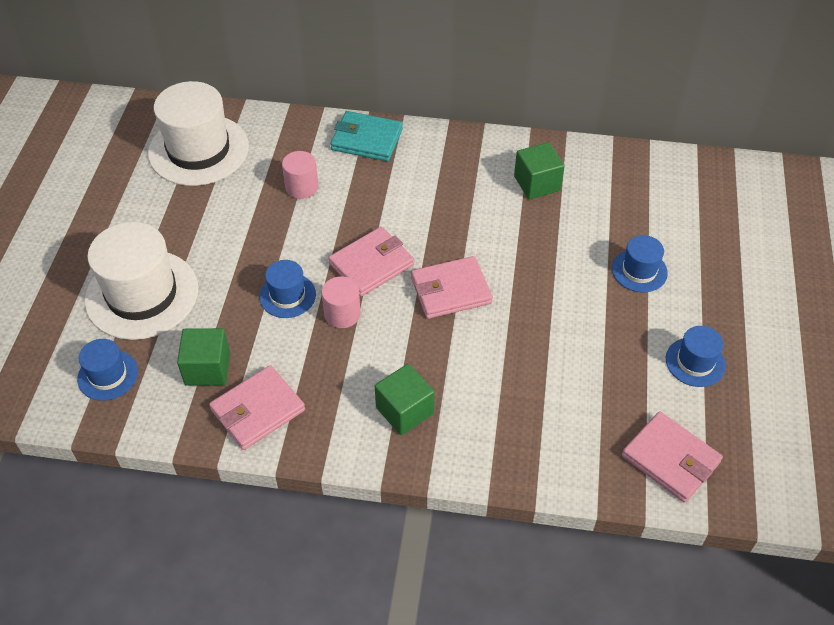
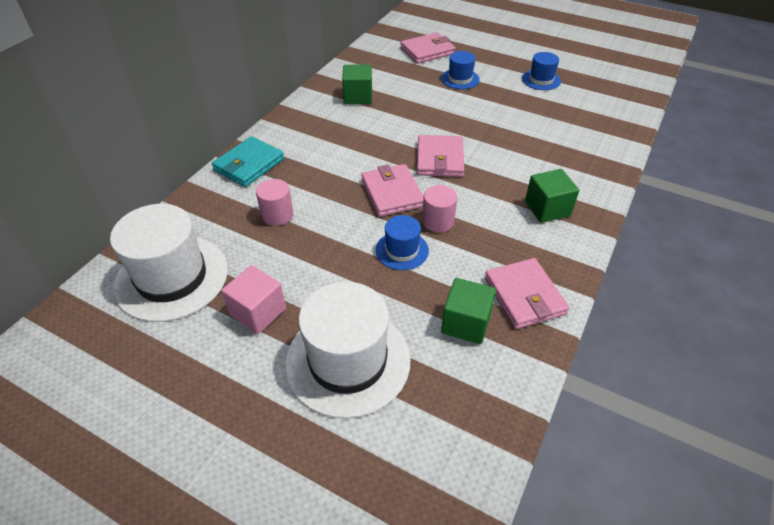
camera: 70 degrees left, 5 degrees down
blue hat [77,339,138,401] -> none
pink wallet [622,412,723,503] -> pink wallet moved to [400,32,456,64]
none -> pink cube [221,265,286,334]

